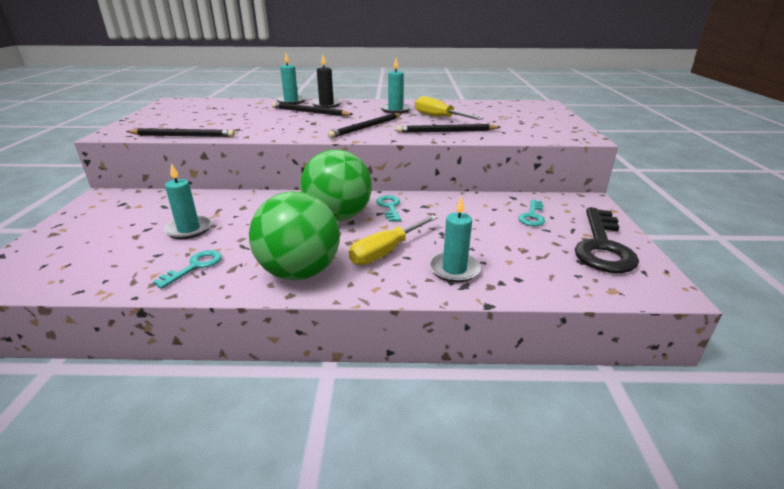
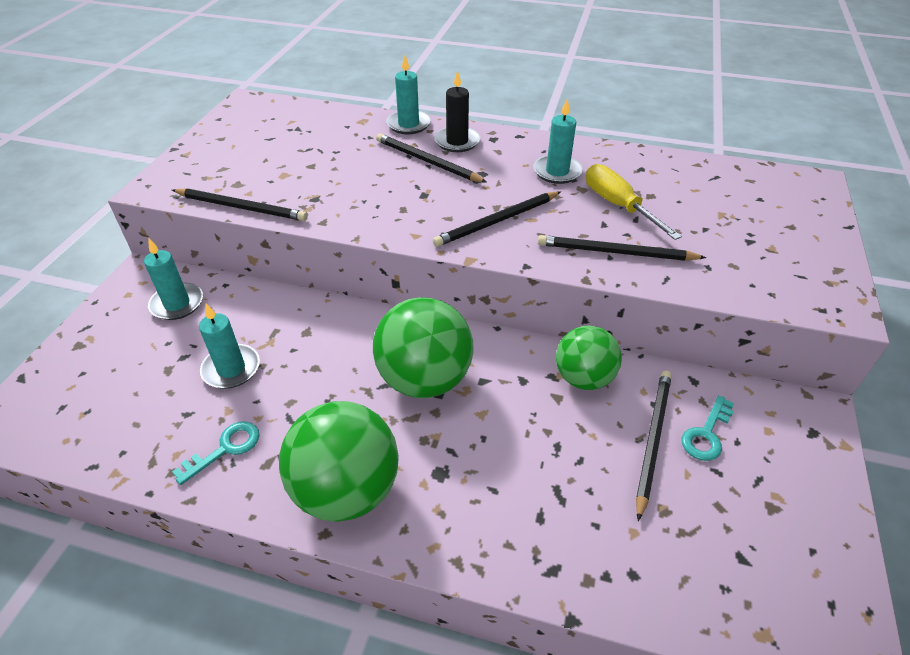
camera: 15 degrees right, 15 degrees up
yellow screwdriver [349,215,438,265] -> none
turquoise key [376,195,401,222] -> none
turquoise candle [429,196,481,283] -> turquoise candle moved to [144,239,203,320]
black key [575,208,639,273] -> none
none -> green ball [556,326,622,390]
none -> black pencil [636,370,672,521]

